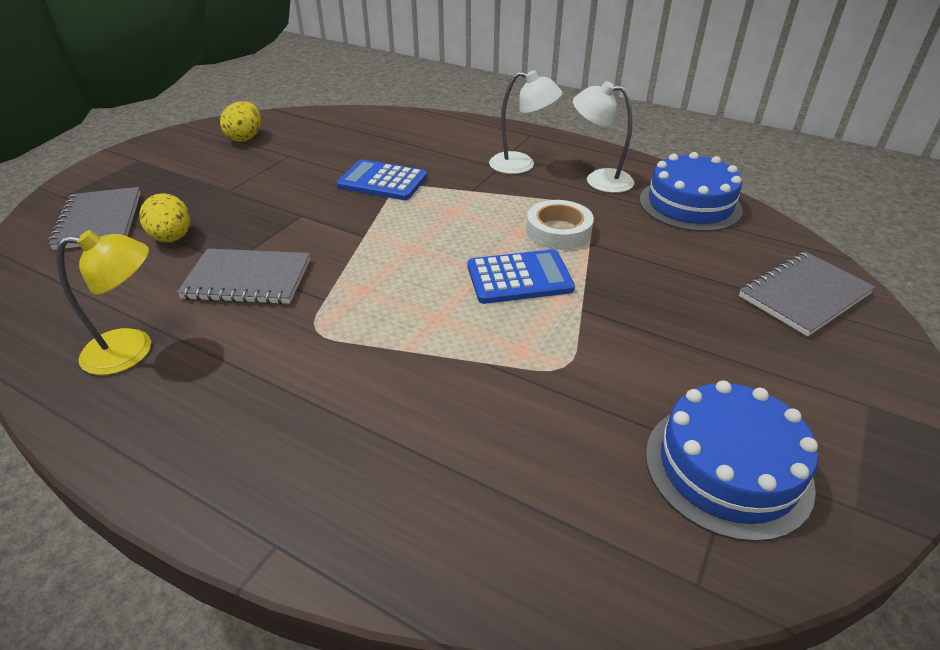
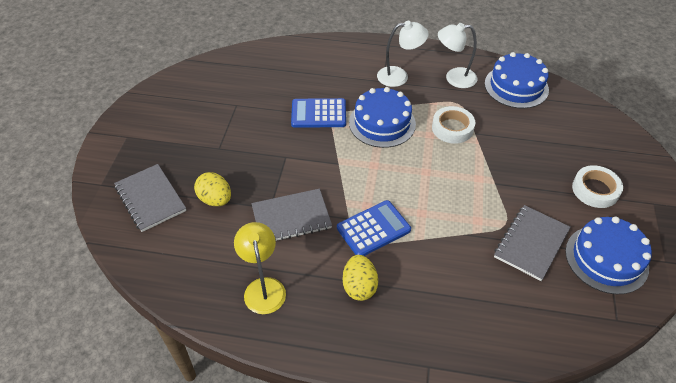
camera: 20 degrees left, 10 degrees up
yellow lamp [56,230,151,375] -> yellow lamp turned 75 degrees counterclockwise [234,222,286,314]
yellow egg [220,101,261,142] -> yellow egg moved to [343,255,378,301]
blue calculator [468,249,575,304] -> blue calculator moved to [337,200,411,256]
grey notebook [739,252,875,336] -> grey notebook moved to [494,205,571,281]
none -> blue cake [349,87,416,148]
none -> white tape [572,165,623,208]

